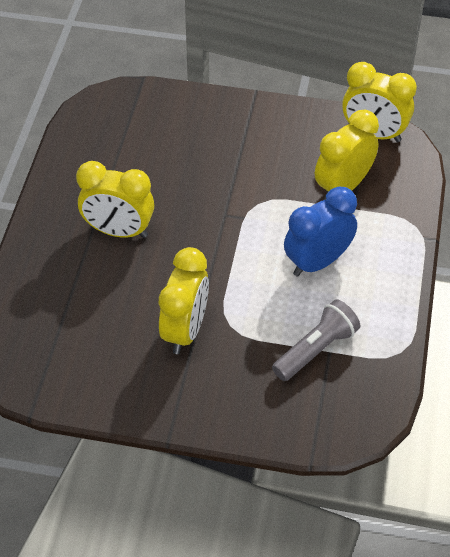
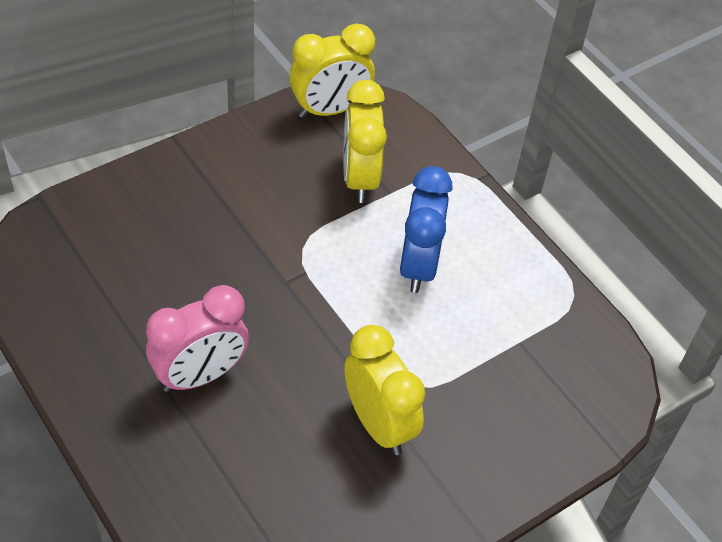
camera: 50 degrees left, 0 degrees up
yellow clock [76,161,154,238] -> pink clock [146,285,249,392]
grey flashlight [272,299,360,381] -> none

